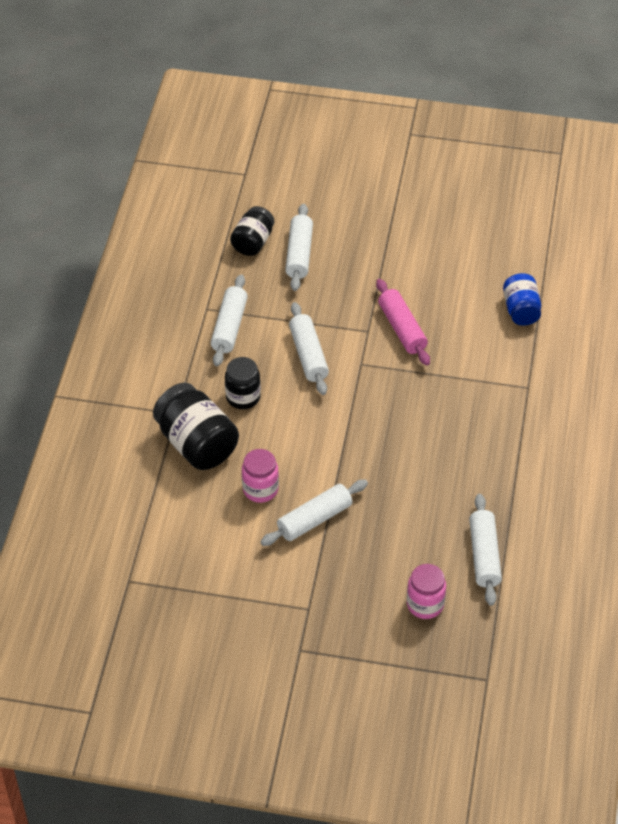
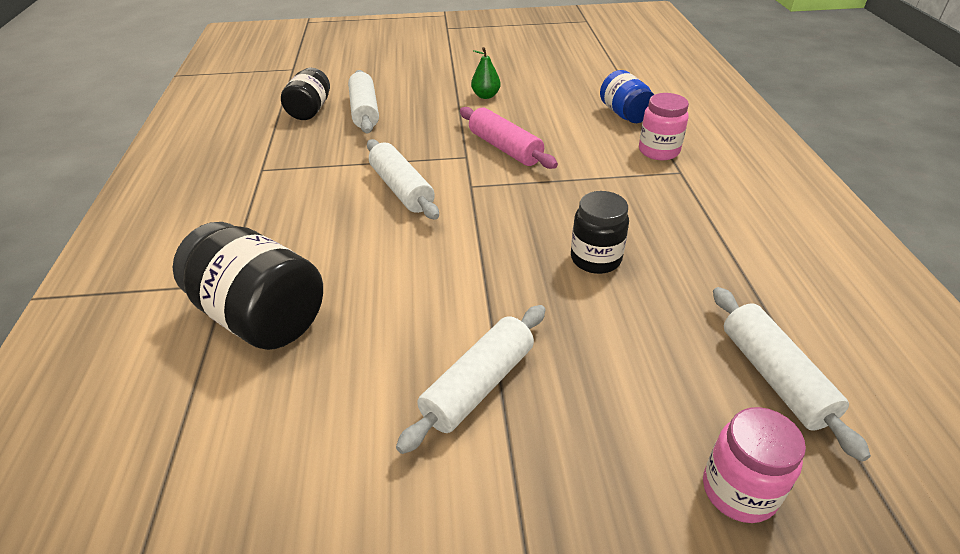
camera: 15 degrees left, 10 degrees down
white rolling pin [211,274,248,366] -> none
black jar [225,357,261,409] -> black jar moved to [571,191,629,274]
pink jar [242,449,279,503] -> pink jar moved to [639,93,689,160]
none -> green pear [471,47,501,99]

